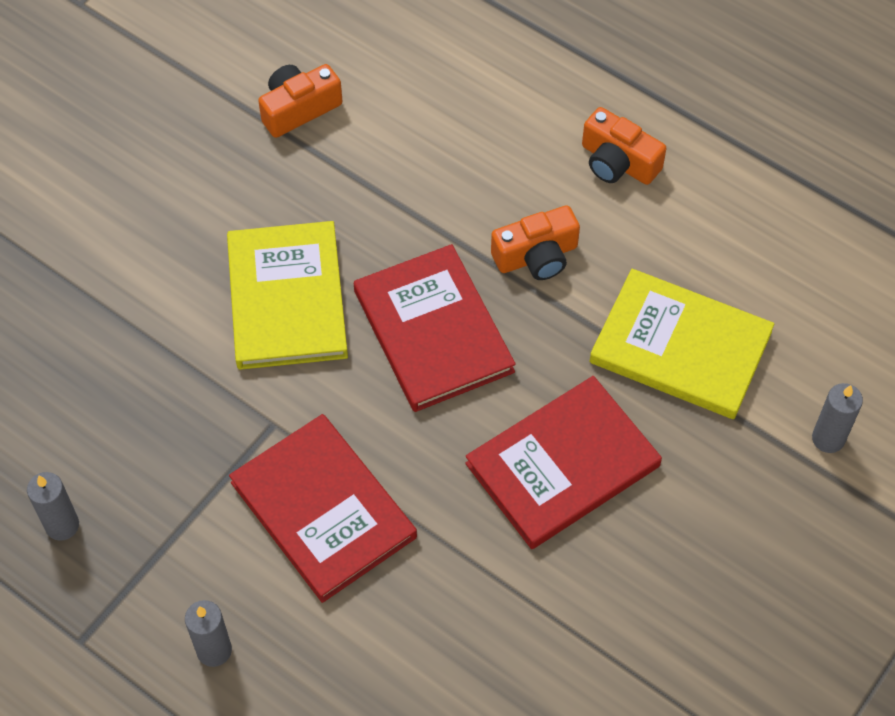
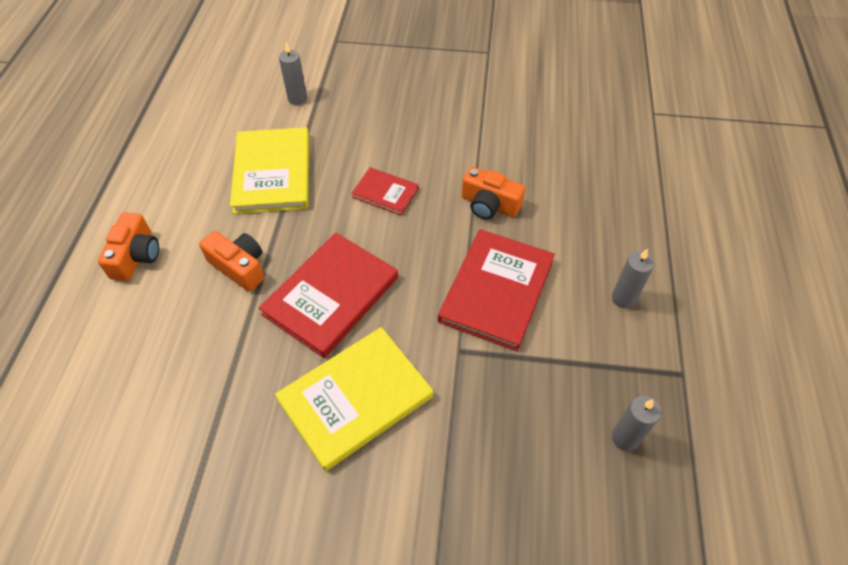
camera: 120 degrees left, 5 degrees down
orange camera [258,64,342,138] -> orange camera moved to [462,167,525,220]
red book [465,376,662,549] -> red book [351,167,419,216], size x0.54

